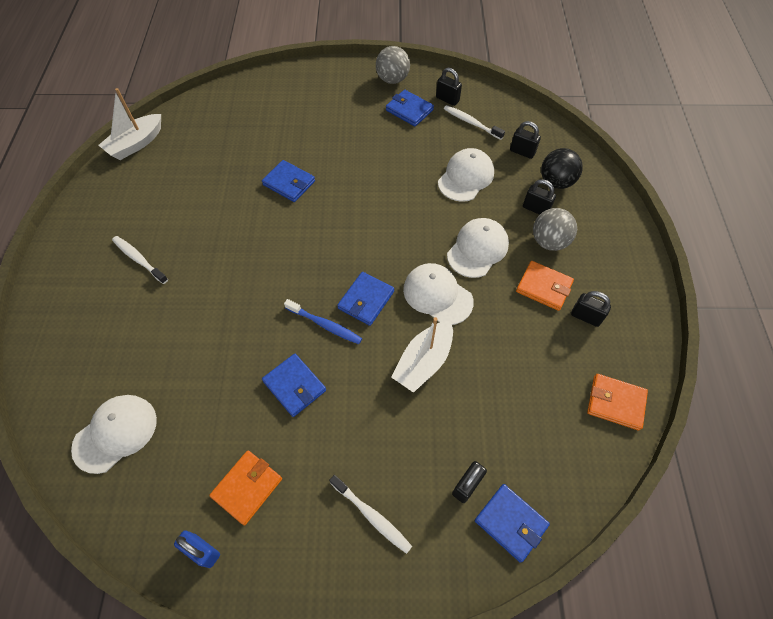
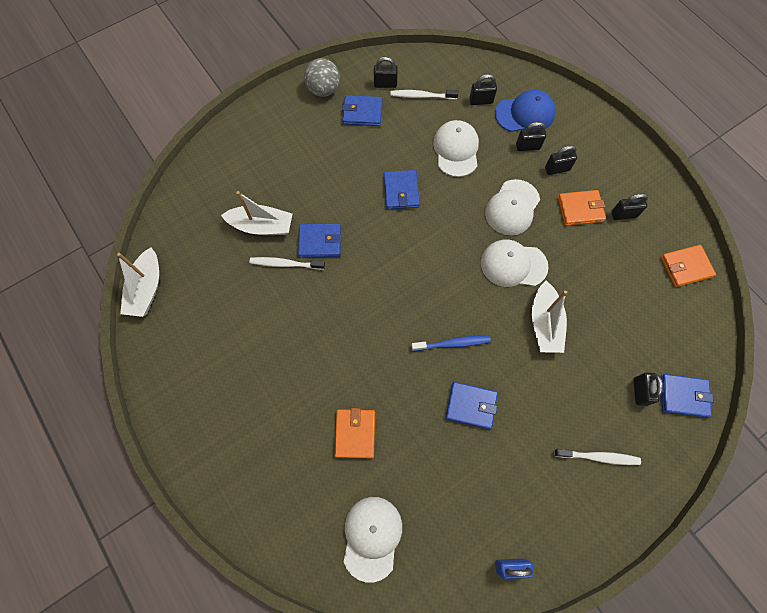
camera: 35 degrees left, 10 degrees up
white toothbrush [112,236,168,284] -> white toothbrush moved to [250,257,325,270]
orange wallet [209,451,282,525] -> orange wallet moved to [334,408,375,458]
blue wallet [337,272,394,326] -> blue wallet moved to [384,170,420,210]
white cap [447,218,509,278] -> white cap turned 150 degrees counterclockwise [485,179,540,236]
grey ball [533,208,577,251] -> black padlock [545,145,577,175]
black ball [541,148,582,189] -> blue cap [495,90,556,132]
none -> white boat [221,191,292,235]

